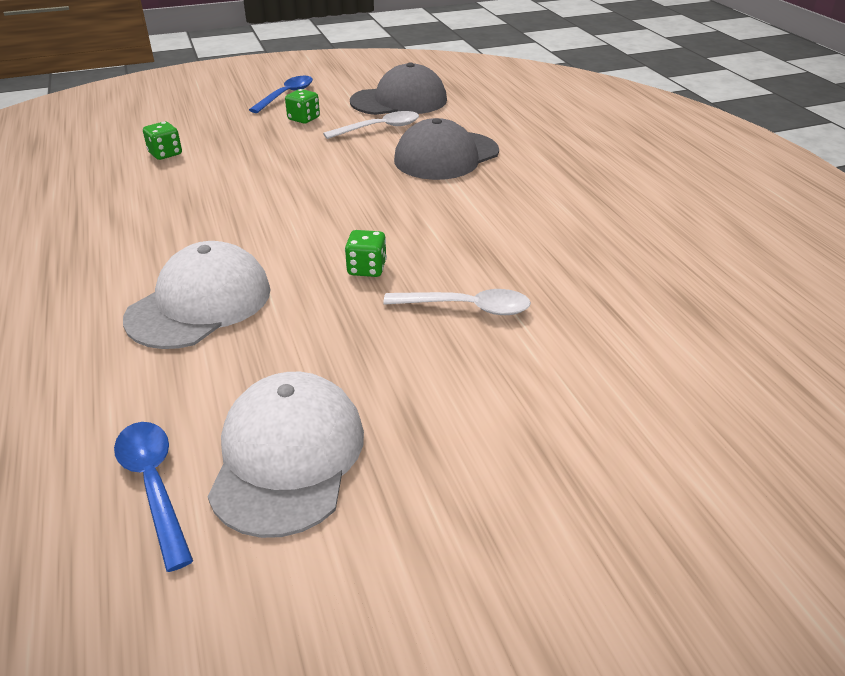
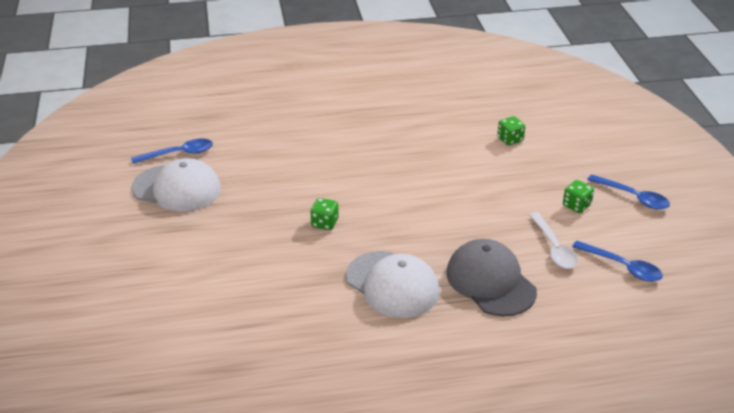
camera: 100 degrees right, 0 degrees up
white cap [123,241,271,349] -> white cap moved to [346,251,439,318]
grey cap [350,62,447,115] -> blue spoon [572,241,663,282]
white spoon [383,289,531,315] -> none

